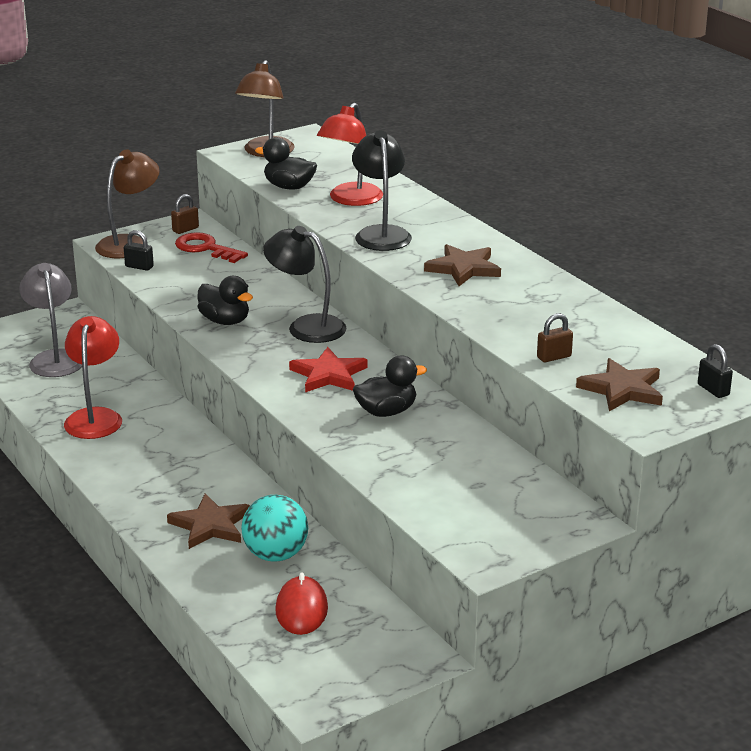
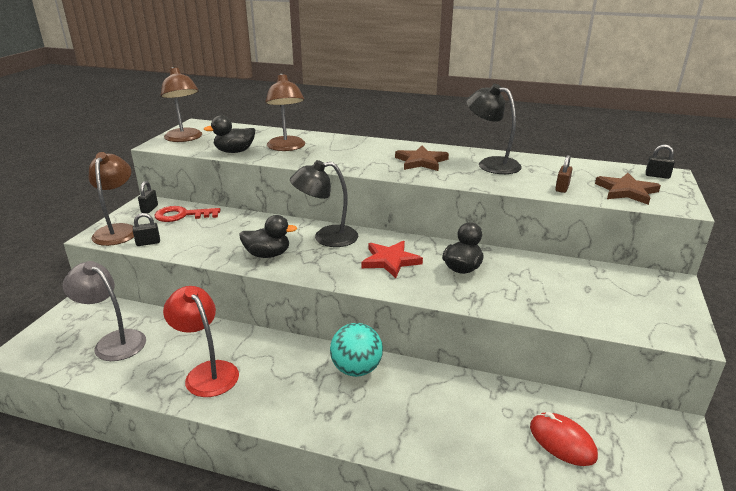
camera: 40 degrees left, 0 degrees up
brown star [167,494,250,549] -> none
brown padlock [171,194,199,234] -> black padlock [138,181,158,213]
turquoise ball [241,495,308,561] -> turquoise ball moved to [330,323,383,377]
red lamp [317,103,383,206] -> brown lamp [265,73,305,151]
black lamp [352,130,412,251] -> black lamp moved to [467,84,522,174]

